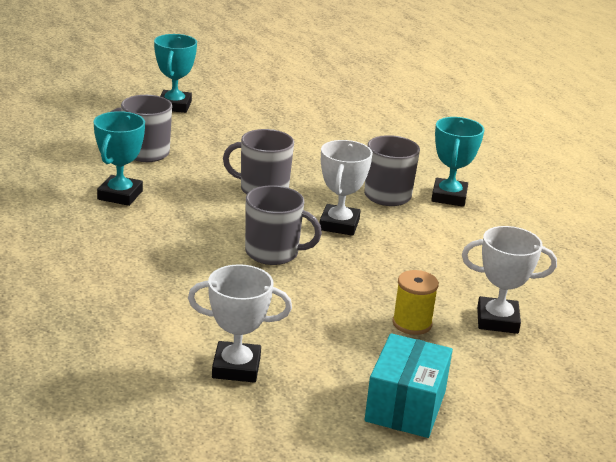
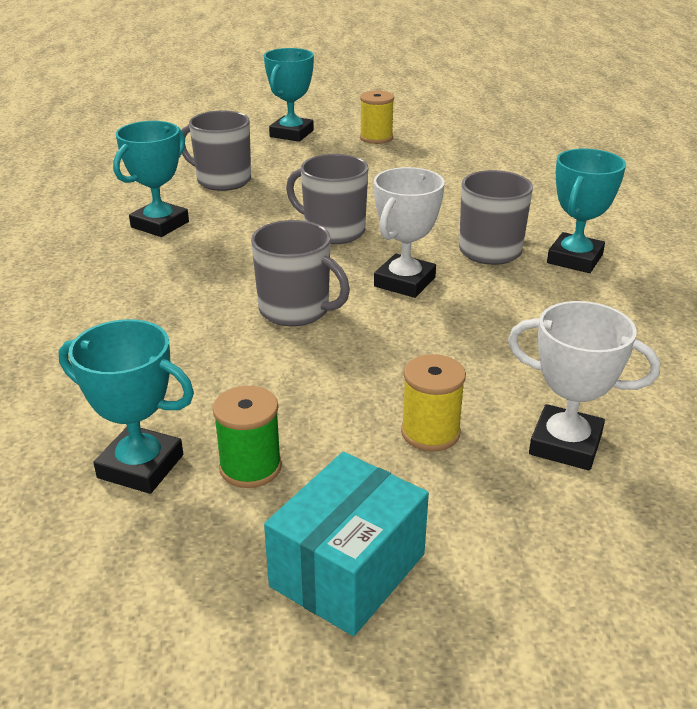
camera: 20 degrees right, 5 degrees up
white trophy [188,264,292,383] -> turquoise trophy [59,319,194,494]
none -> green spool [213,386,282,488]
none -> yellow spool [360,90,394,144]

